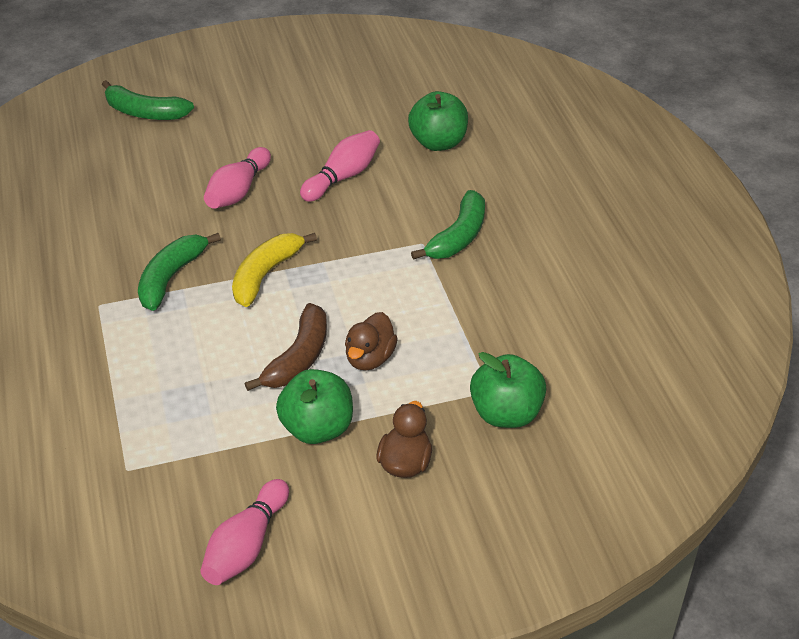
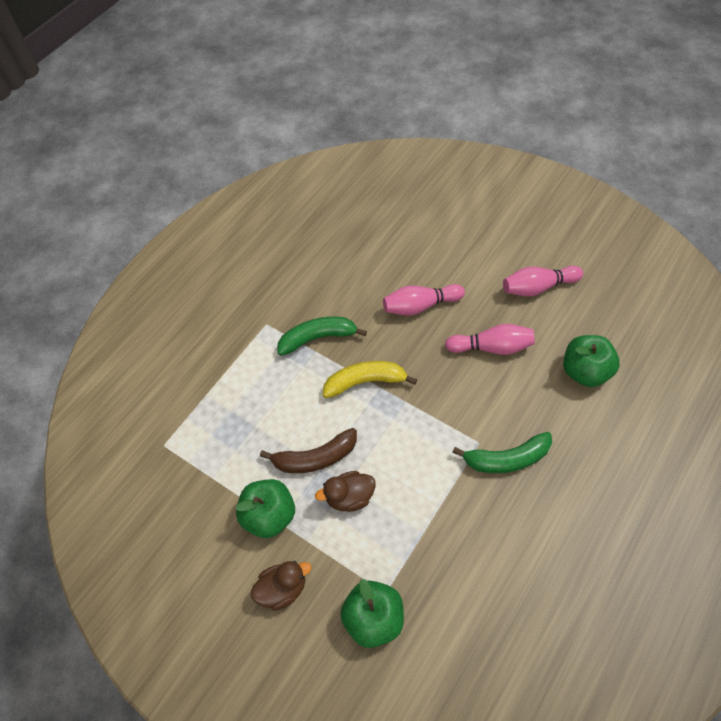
camera: 55 degrees right, 15 degrees up
green banana [102,80,194,120] -> none
pink bowling pin [200,479,289,585] -> pink bowling pin moved to [503,266,583,296]

